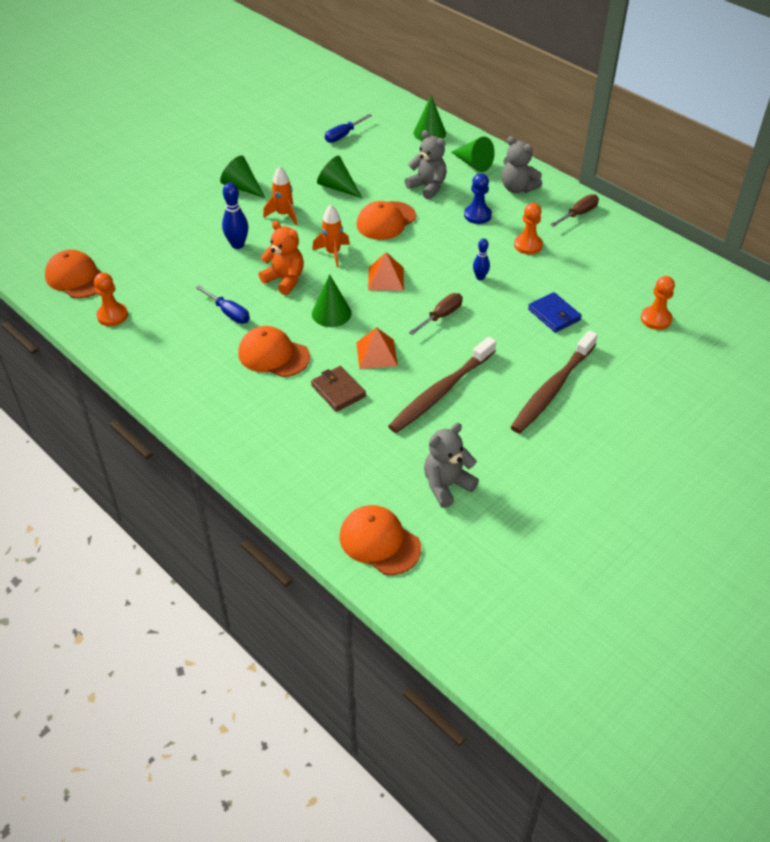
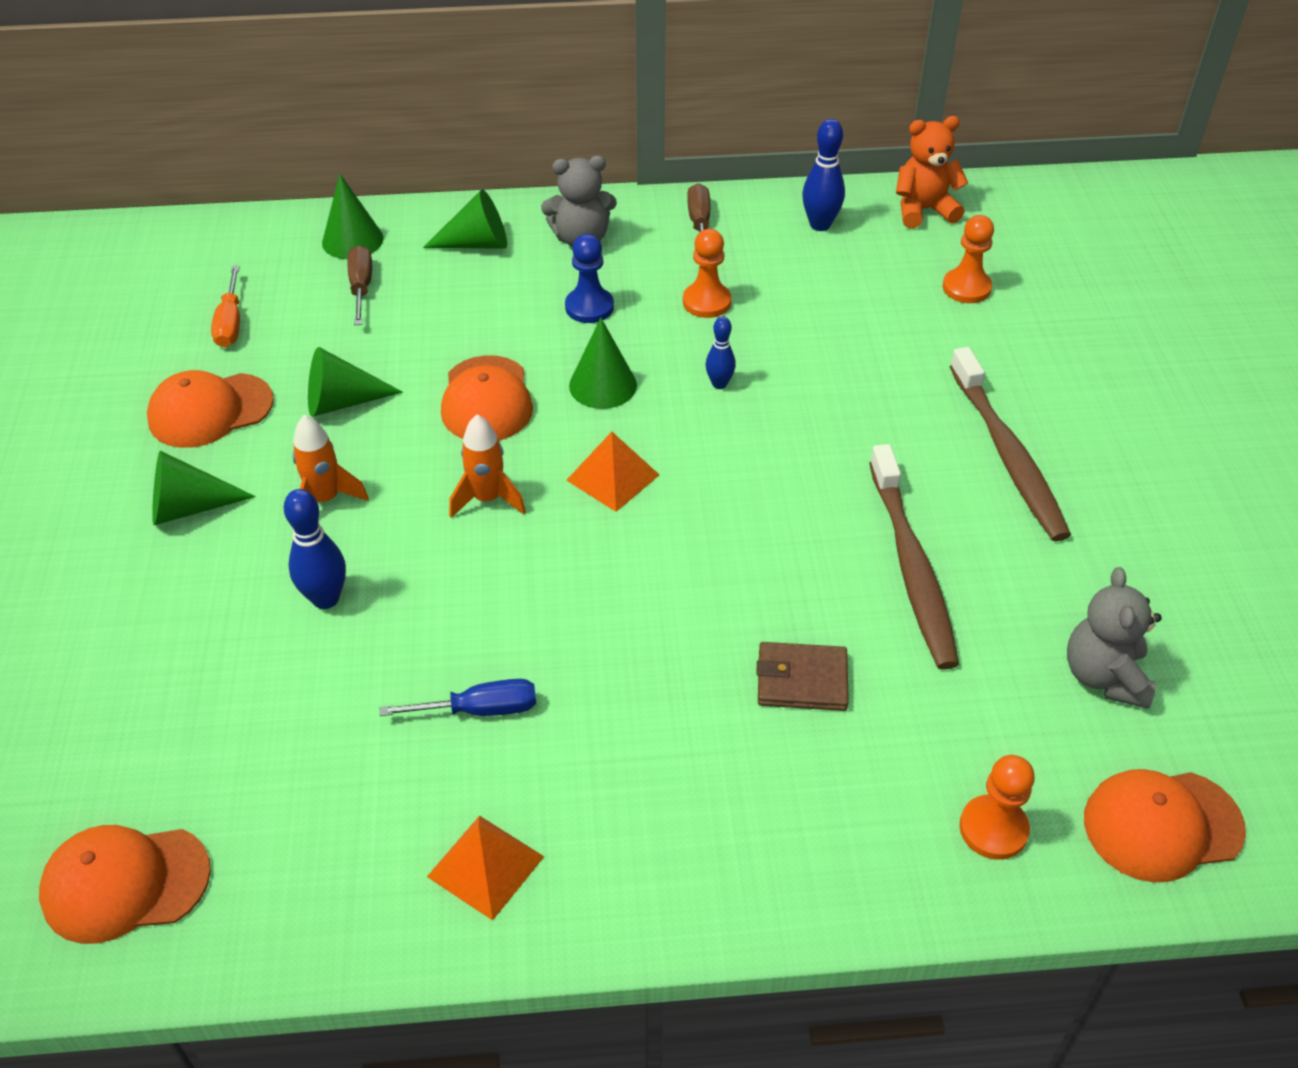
camera: 50 degrees left, 0 degrees up
orange pawn [94,272,128,326] -> orange pawn moved to [959,755,1035,860]
orange cap [238,326,310,377] -> orange cap moved to [147,370,274,448]
orange teddy bear [259,221,304,295] -> orange teddy bear moved to [896,116,968,228]
green cone [312,274,352,327] -> green cone moved to [569,318,637,409]
blue screwdriver [325,114,372,143] -> orange screwdriver [211,265,240,347]
orange pyramid [356,327,398,369] -> orange pyramid moved to [427,815,544,921]
grey teddy bear [405,130,447,200] -> none
brown screwdriver [409,293,463,335] -> brown screwdriver moved to [348,245,372,325]
blue wallet [528,292,582,333] -> none
none -> blue bowling pin [802,119,845,231]

